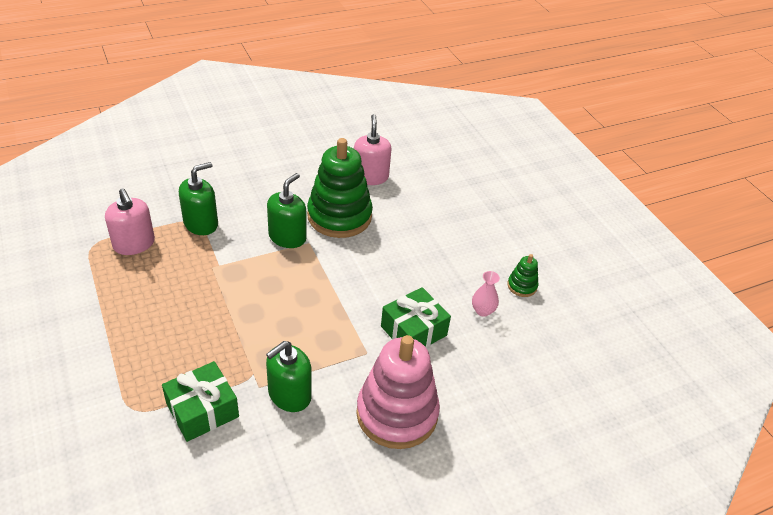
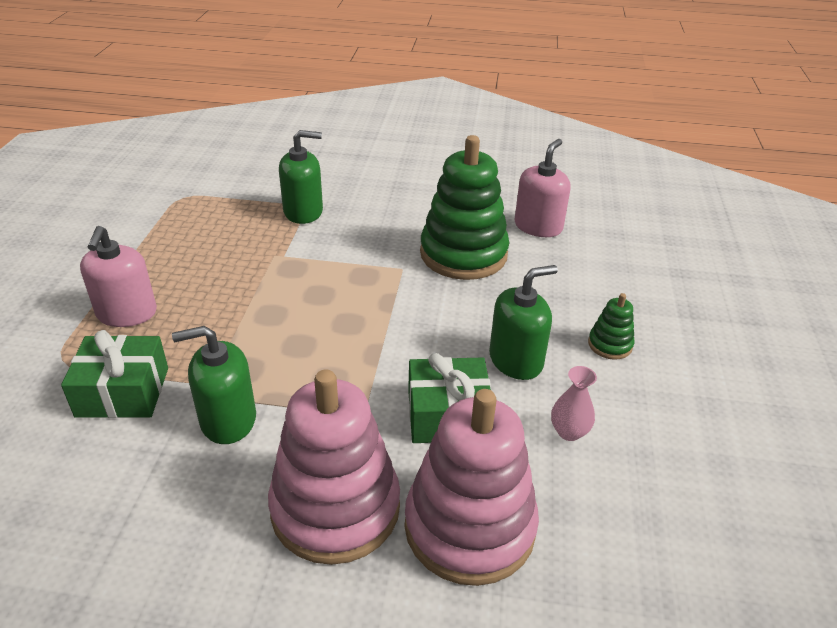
camera: 35 degrees right, 5 degrees down
pink soap dispenser [105,188,155,255] -> pink soap dispenser moved to [80,226,157,327]
green soap dispenser [267,173,307,248] -> green soap dispenser moved to [489,265,558,380]
green stacking toy [507,254,538,297] -> green stacking toy moved to [588,293,634,360]
none -> pink stacking toy [405,389,539,586]

